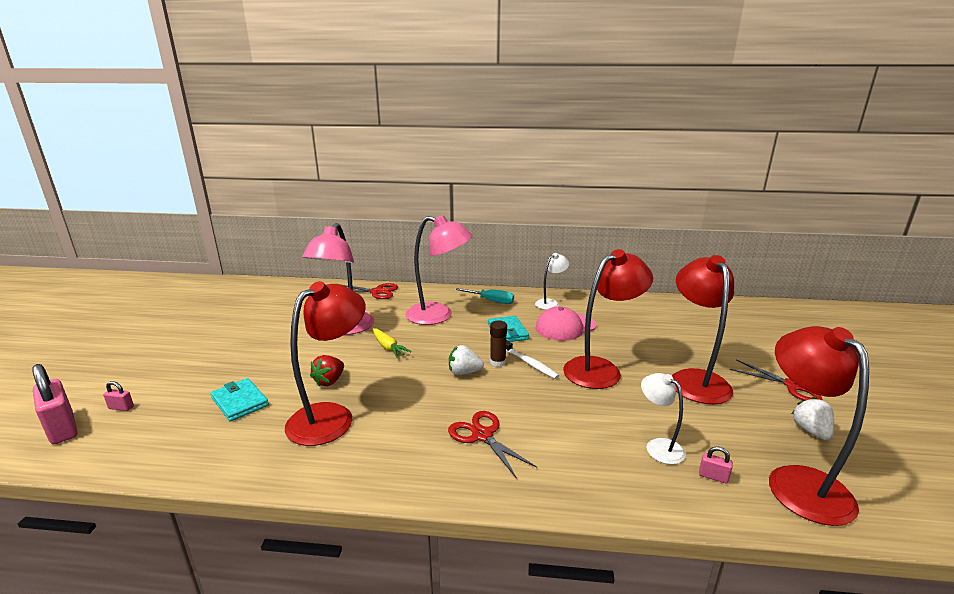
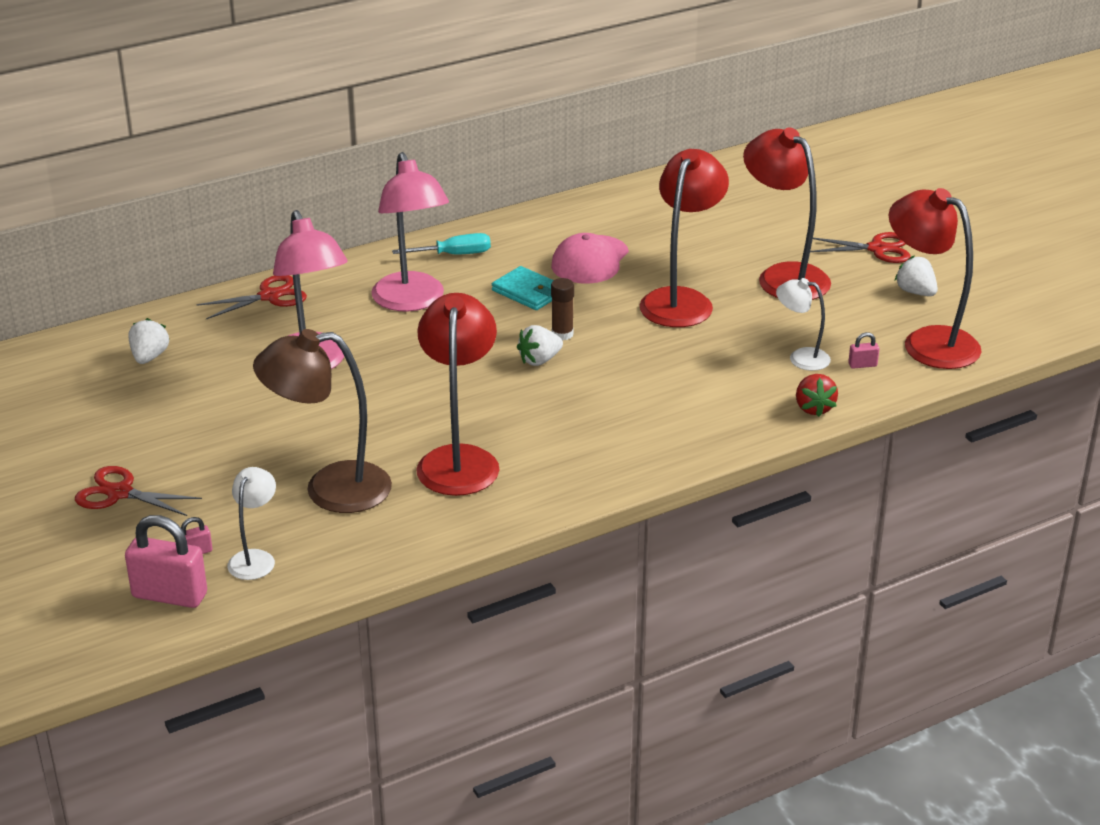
camera: 35 degrees left, 10 degrees up
turquoise wallet [211,378,269,421] -> brown lamp [253,329,392,513]
red strawberry [310,355,344,387] -> red strawberry moved to [796,374,838,417]
yellow carrot [373,328,411,358] -> none
pink lamp [406,215,473,325] -> pink lamp turned 90 degrees clockwise [371,152,449,311]
red scissors [448,411,537,479] -> red scissors moved to [75,466,202,516]
white toothbrush [506,340,559,379] -> none
white lamp [535,253,569,310] -> white lamp moved to [227,467,276,580]
none -> white strawberry [128,318,169,364]

